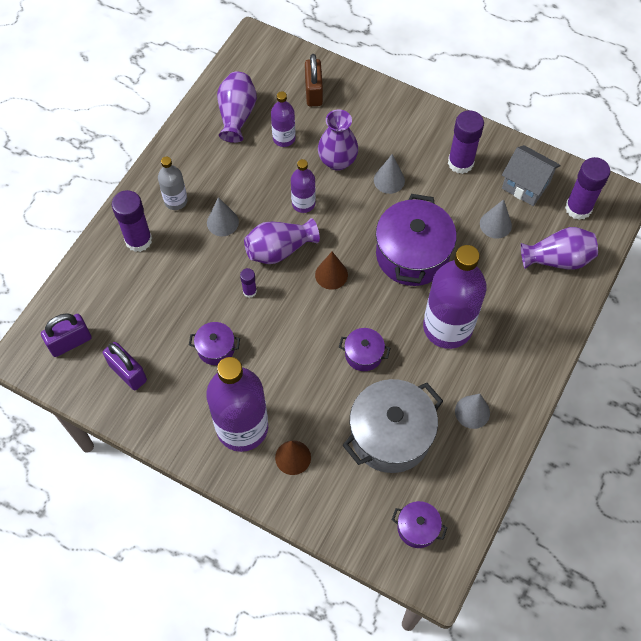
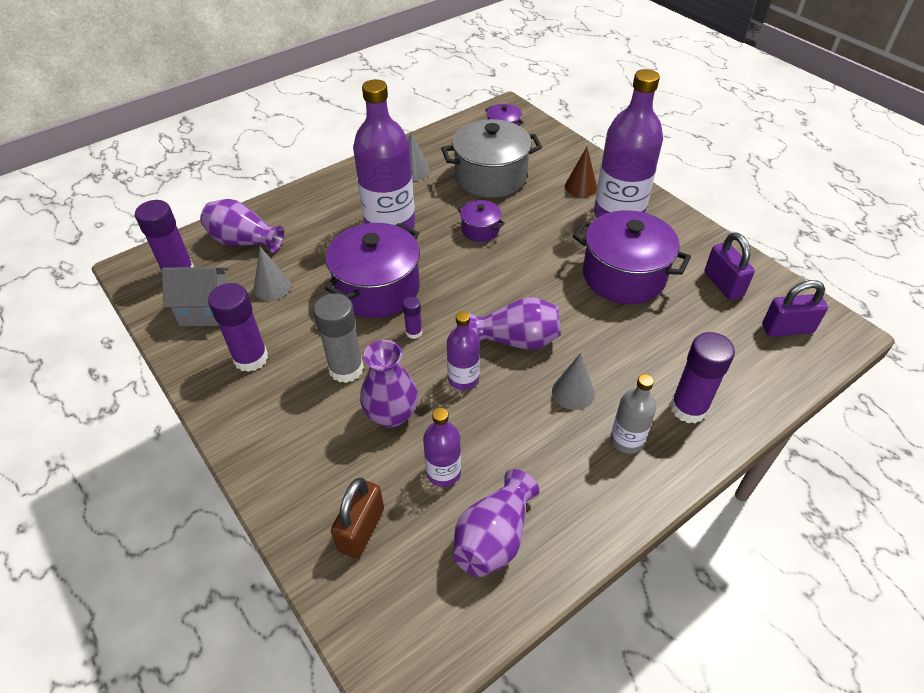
camera: 155 degrees left, 15 degrees down
purple pot [189,322,240,365] -> purple pot [573,210,691,304], size x2.05
purple glue stick [240,268,257,298] -> purple glue stick moved to [402,296,422,339]
brown cone [315,252,348,290] -> none
grey cone [374,154,405,194] -> grey glue stick [313,293,364,383]
grey house [502,145,561,206] -> grey house turned 60 degrees counterclockwise [162,267,229,326]

